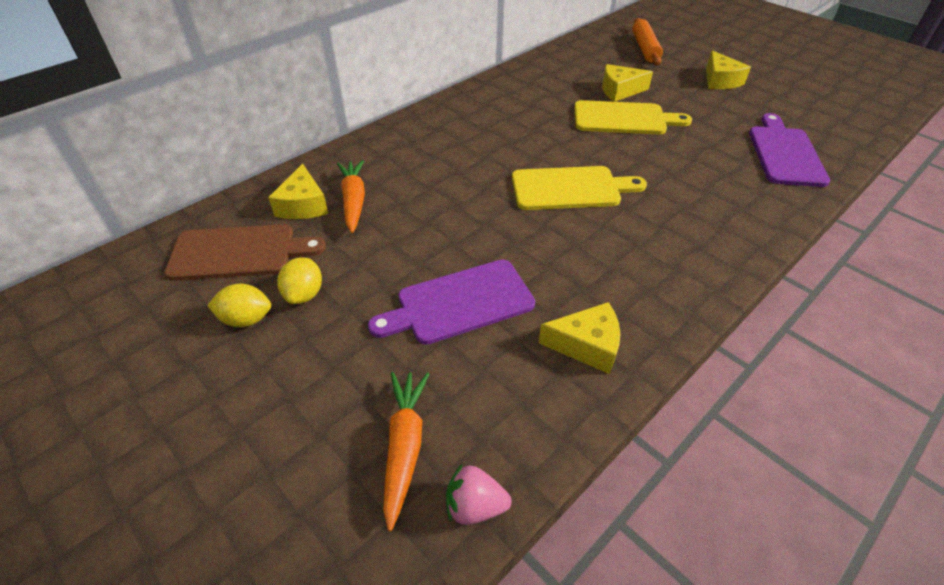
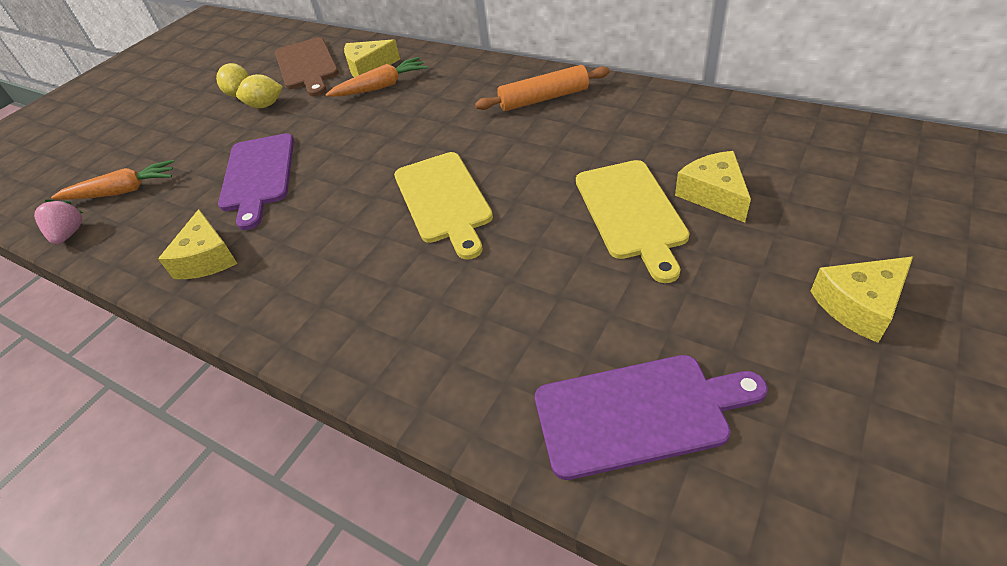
camera: 80 degrees right, 0 degrees up
purple cutting board [368,260,535,345] -> purple cutting board turned 150 degrees counterclockwise [218,133,294,230]
orange rolling pin [632,18,663,65] -> orange rolling pin moved to [475,65,610,111]

